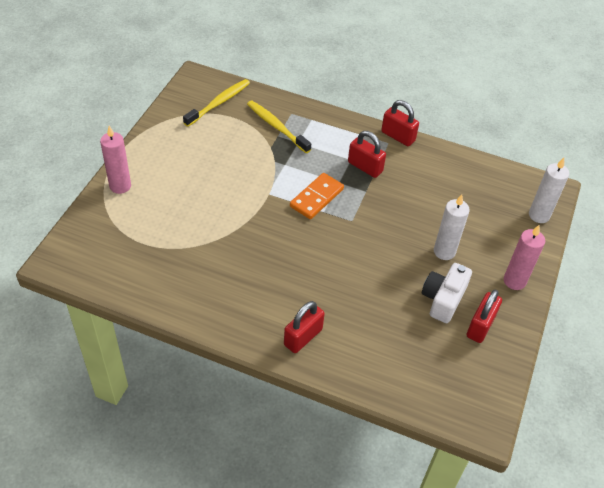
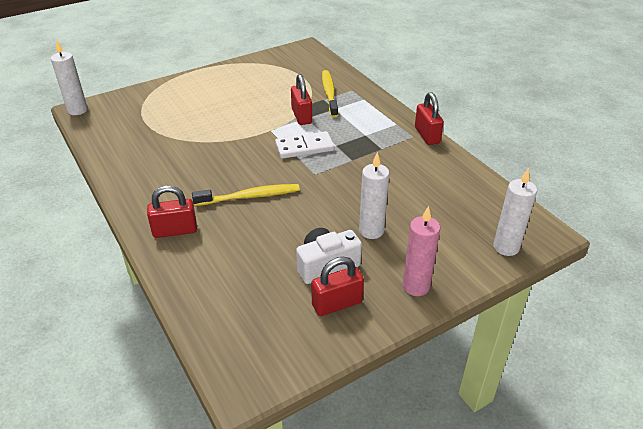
camera: 40 degrees right, 10 degrees down
pink candle [100,126,131,194] -> none
yellow toothbrush [183,79,250,127] -> yellow toothbrush moved to [192,184,300,206]
orange domino [290,173,344,219] -> white domino [275,131,334,159]
red padlock [348,131,386,178] -> red padlock moved to [291,74,312,125]
none -> white candle [51,40,88,115]

